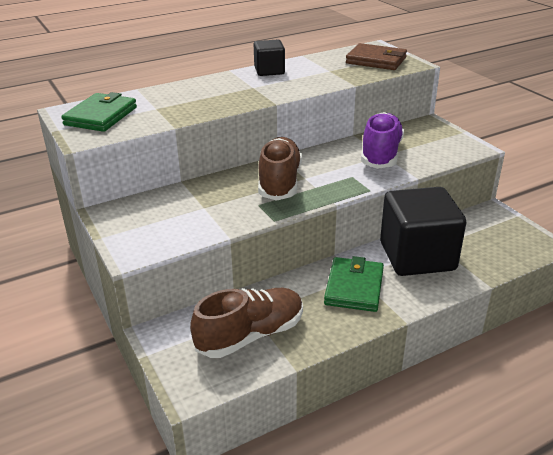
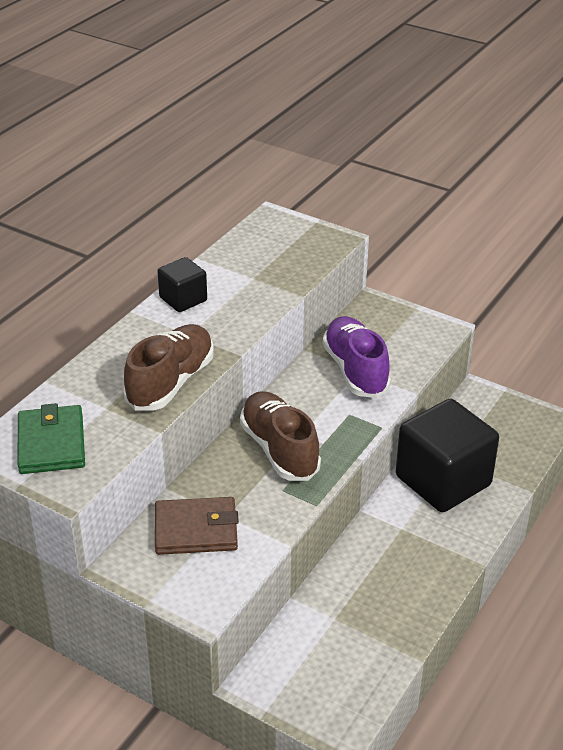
camera: 30 degrees left, 5 degrees up
brown shoe [190,288,303,358] -> brown shoe moved to [124,324,214,410]
green wallet [324,256,384,312] -> none
brown wallet [346,43,407,70] -> brown wallet moved to [155,497,239,555]

